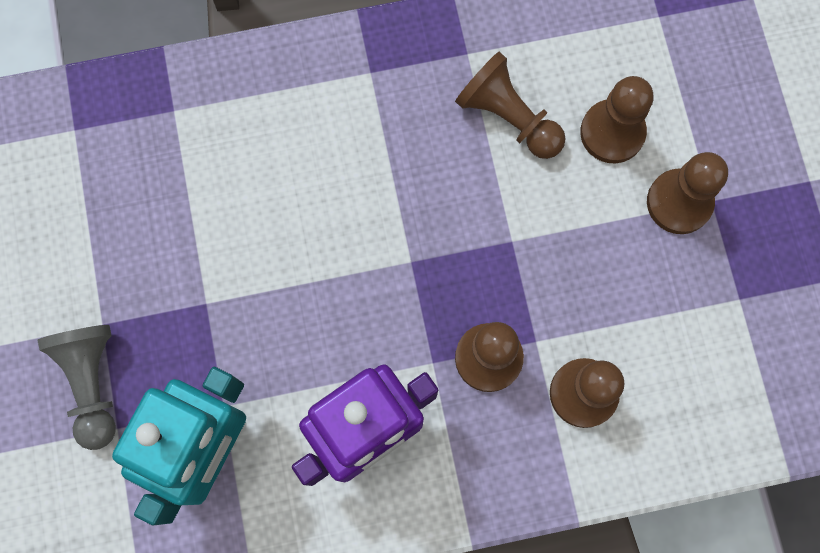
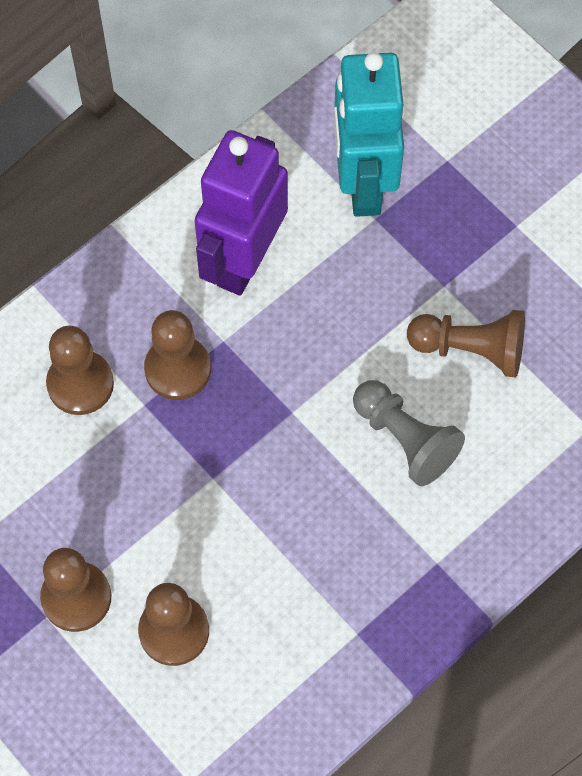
camera: 150 degrees right, 10 degrees down
grey pawn [37,325,116,450] -> grey pawn moved to [353,380,465,486]
brown pawn [455,52,566,159] -> brown pawn moved to [407,310,525,378]

